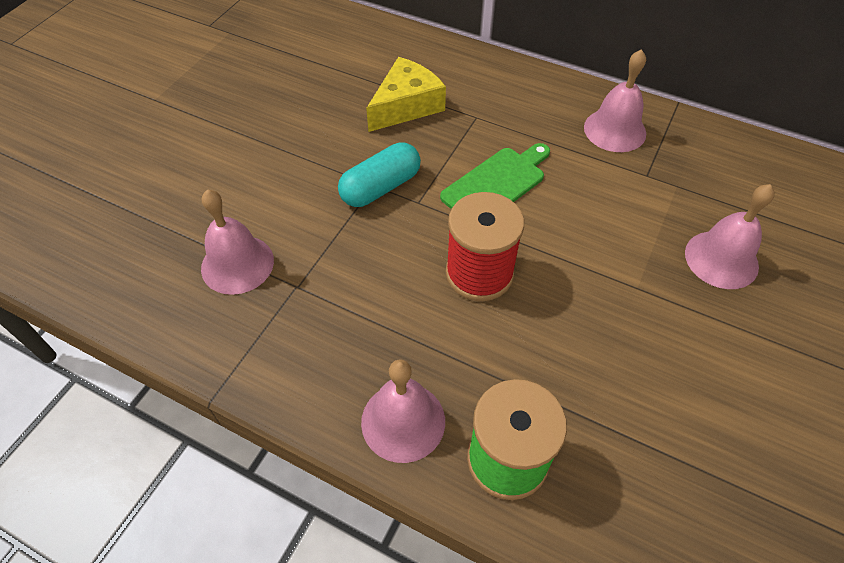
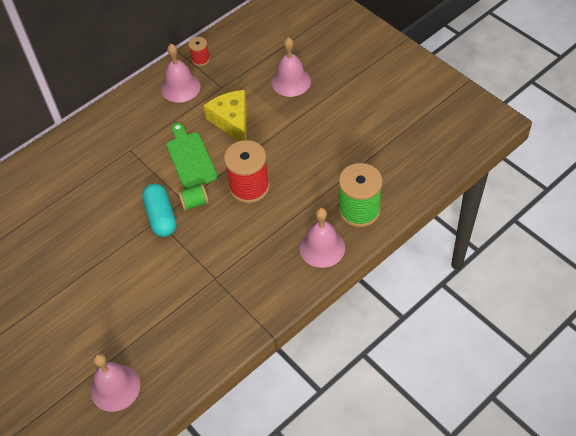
camera: 65 degrees left, 0 degrees up
pink bell [201,190,274,295] -> pink bell moved to [90,353,140,412]
yellow cheese [366,57,446,132] -> yellow cheese moved to [203,90,247,141]
none -> green spool [178,184,209,211]
none -> red spool [188,37,210,66]

